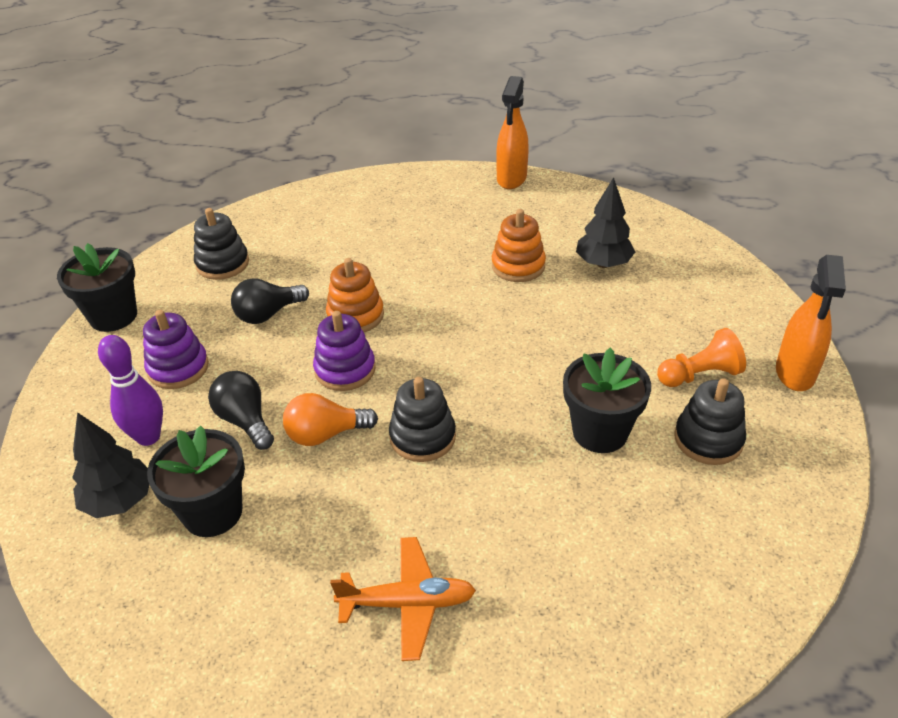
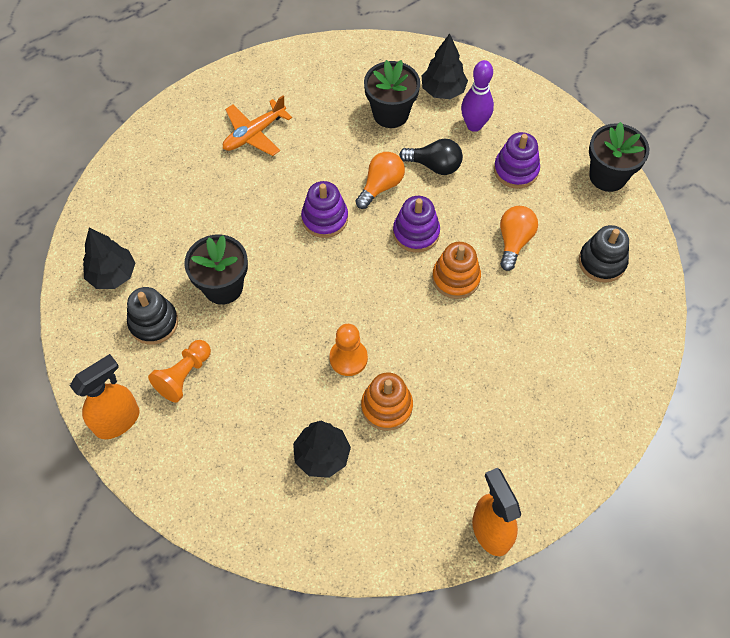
camera: 140 degrees right, 20 degrees up
black light bulb [231,278,309,324] -> orange light bulb [500,206,538,271]
black stacking toy [389,377,456,462] -> purple stacking toy [301,181,348,238]
orange spray bottle [776,255,846,391] -> orange spray bottle turned 75 degrees clockwise [70,354,140,439]
none -> black tree [83,227,136,289]
none -> orange pawn [329,324,368,376]

